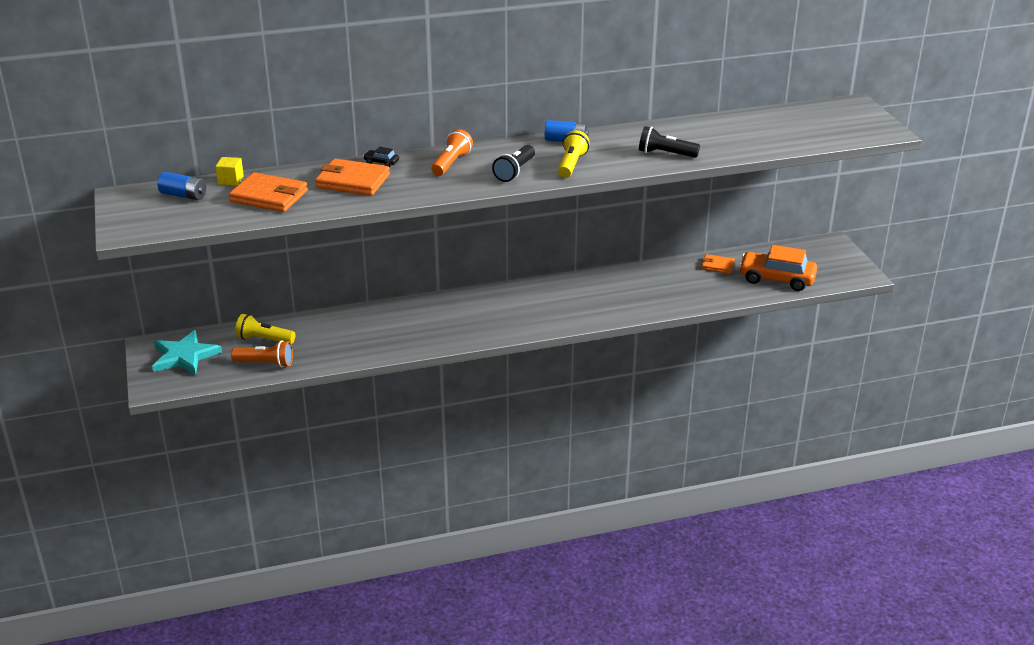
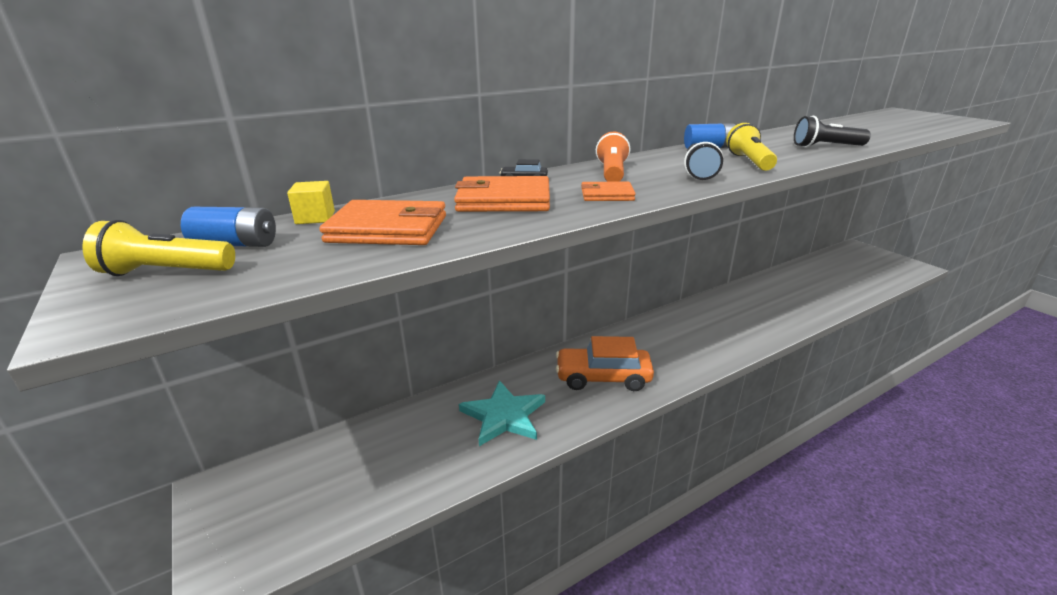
camera: 15 degrees left, 5 degrees down
turquoise star [152,330,222,375] -> turquoise star moved to [459,380,545,446]
orange flashlight [231,340,293,367] -> none
yellow flashlight [235,314,295,344] -> yellow flashlight moved to [82,220,235,276]
orange wallet [701,254,735,274] -> orange wallet moved to [581,182,636,201]
orange car [739,245,817,291] -> orange car moved to [556,336,654,391]

